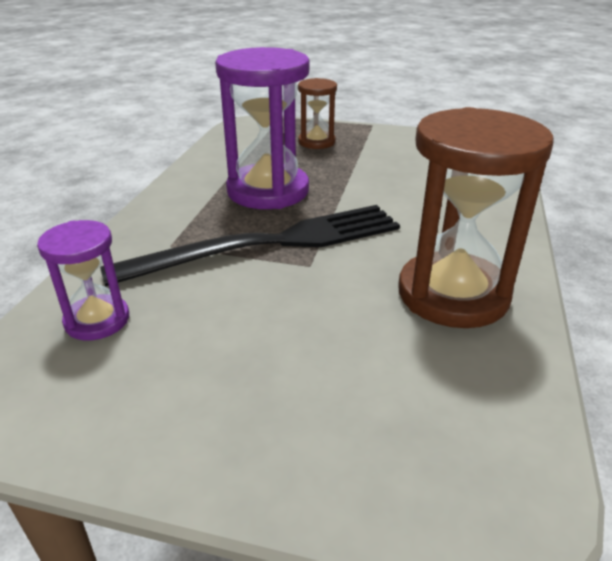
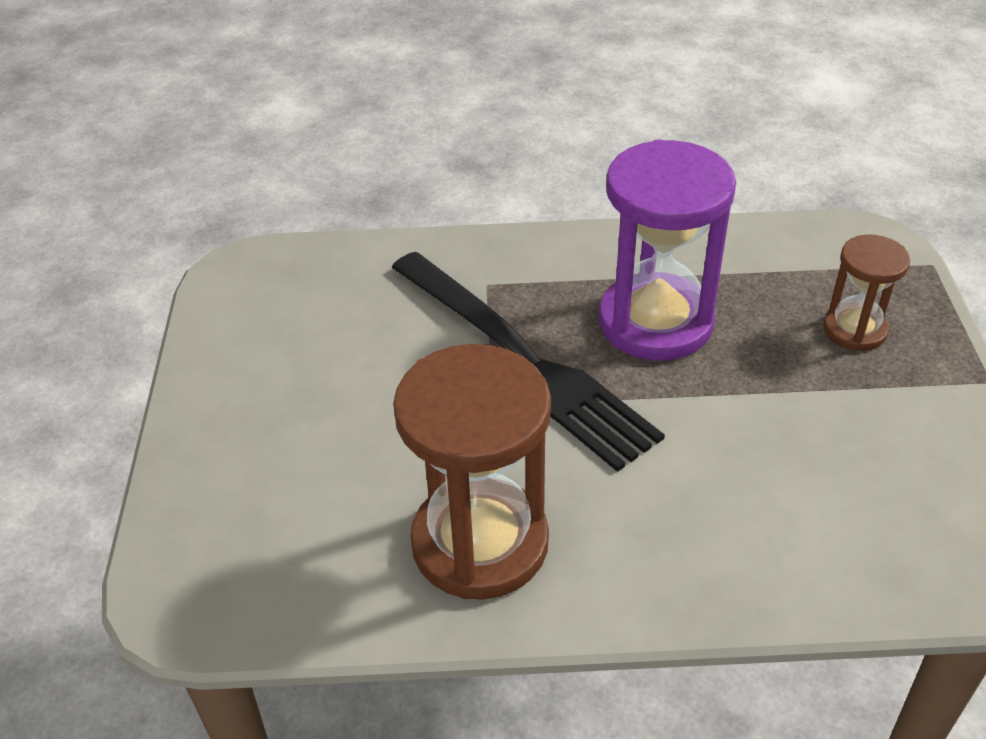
camera: 75 degrees right, 10 degrees up
purple hourglass [37,220,129,340] -> none

